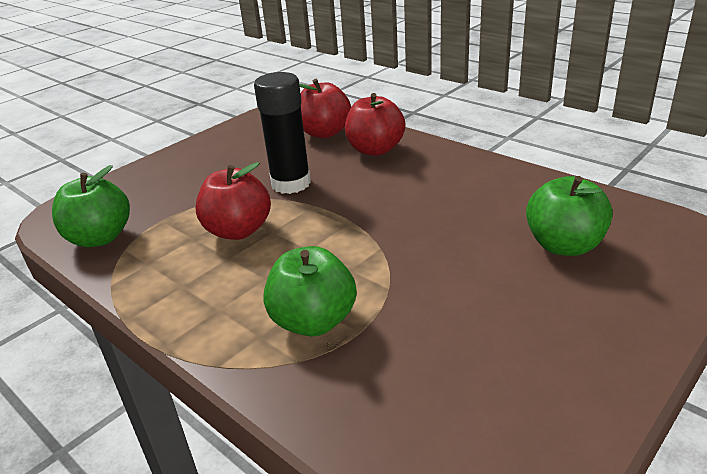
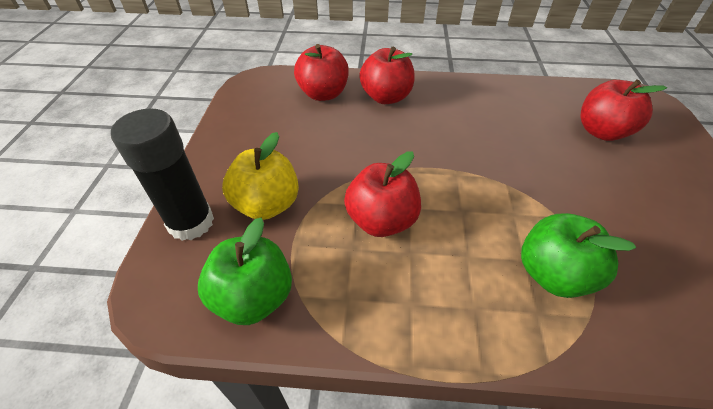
camera: 40 degrees left, 15 degrees up
black glue stick [254,72,311,194] -> black glue stick moved to [111,108,214,241]
green apple [526,176,613,256] -> red apple [581,80,667,141]
none -> yellow apple [222,132,299,220]

